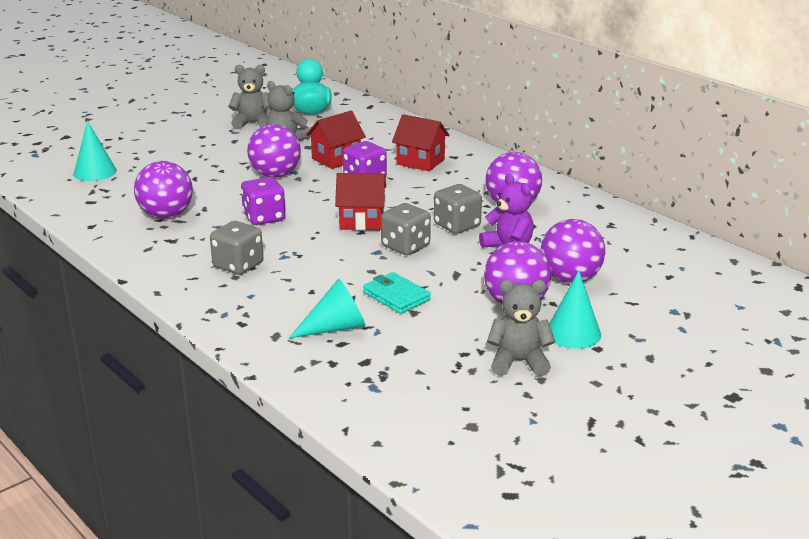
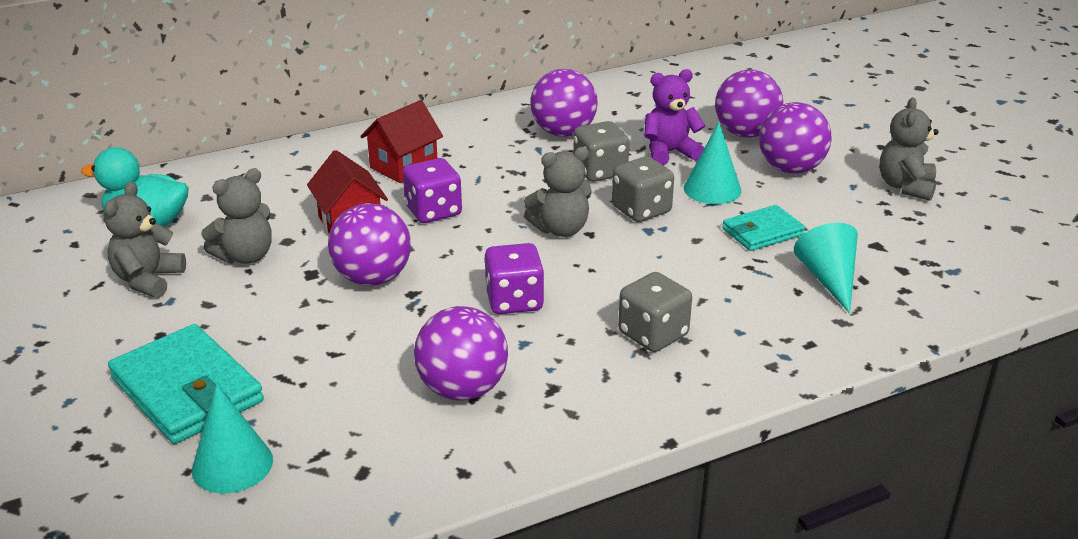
camera: 75 degrees left, 5 degrees up
red house [335,173,386,230] -> grey teddy bear [524,147,592,237]
turquoise cone [549,271,601,349] -> turquoise cone moved to [684,122,741,204]
none -> turquoise wallet [108,324,264,444]

